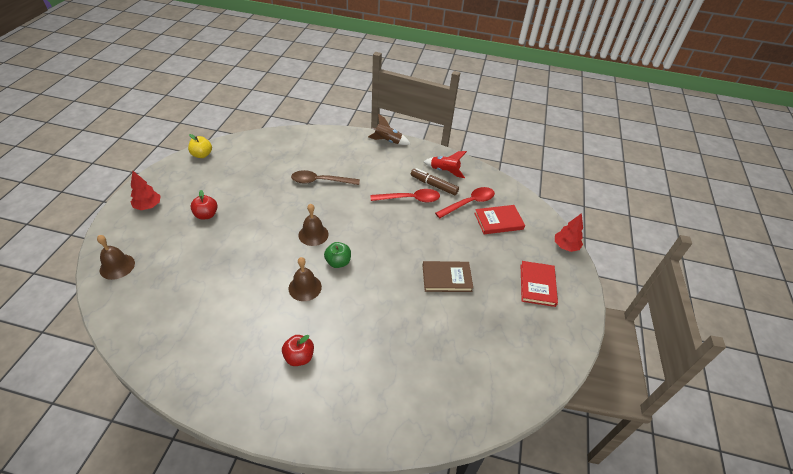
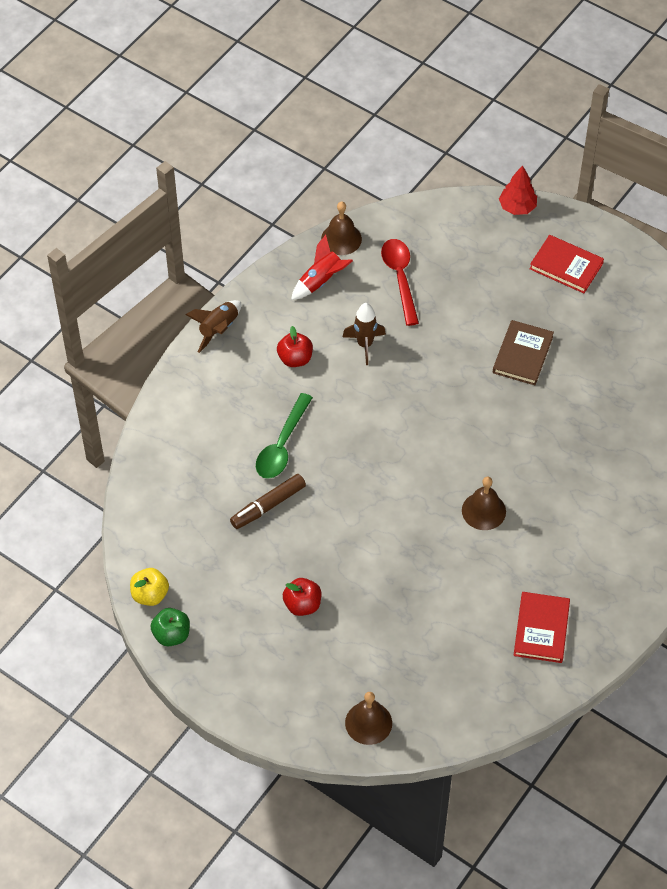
camera: 65 degrees left, 10 degrees up
red tree [131,171,161,210] -> none
red apple [282,335,314,366] -> red apple moved to [277,326,313,367]
brown spoon [291,170,360,185] -> green spoon [256,393,313,479]
brown bell [299,204,329,246] -> brown bell moved to [321,201,362,255]
green apple [324,242,351,268] -> green apple moved to [151,608,190,646]
red spoon [371,189,440,203] -> brown rocket [343,303,386,365]
brown marker [411,168,459,195] -> brown marker moved to [230,474,306,529]
red book [474,205,525,234] -> red book moved to [514,592,570,663]

